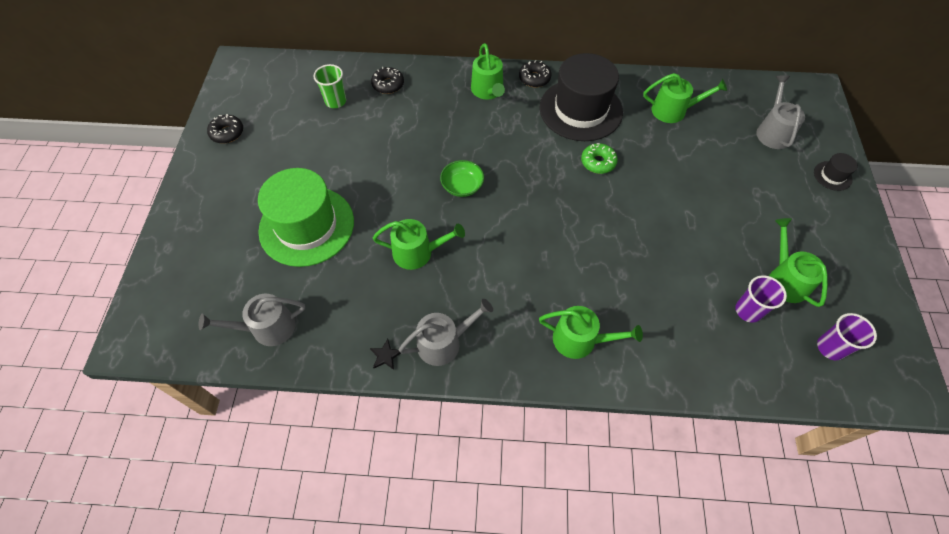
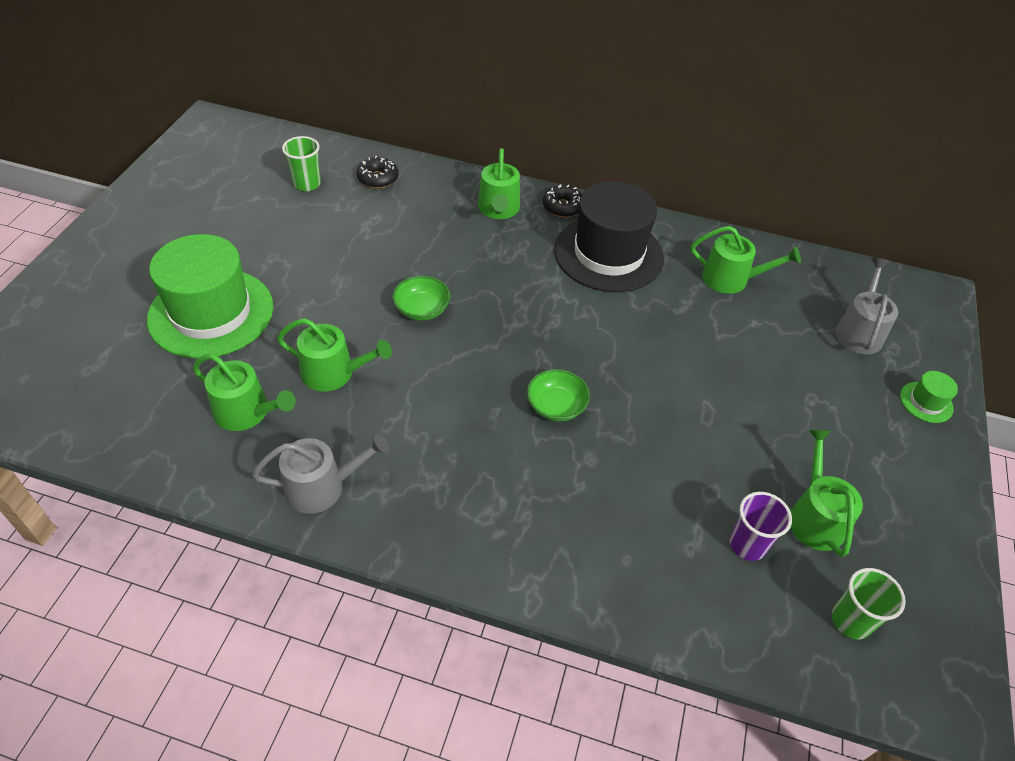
camera: 10 degrees right, 10 degrees down
grey watering can [199,294,305,346] -> none
black donut [207,114,243,144] -> none
black star [370,339,401,370] -> none
green watering can [539,306,643,359] -> green watering can moved to [193,354,296,431]
green donut [581,143,618,174] -> none
black hat [814,153,858,191] -> green hat [900,371,958,423]
purple cup [817,313,877,360] -> green cup [832,568,906,639]
none -> green bowl [527,369,590,421]

